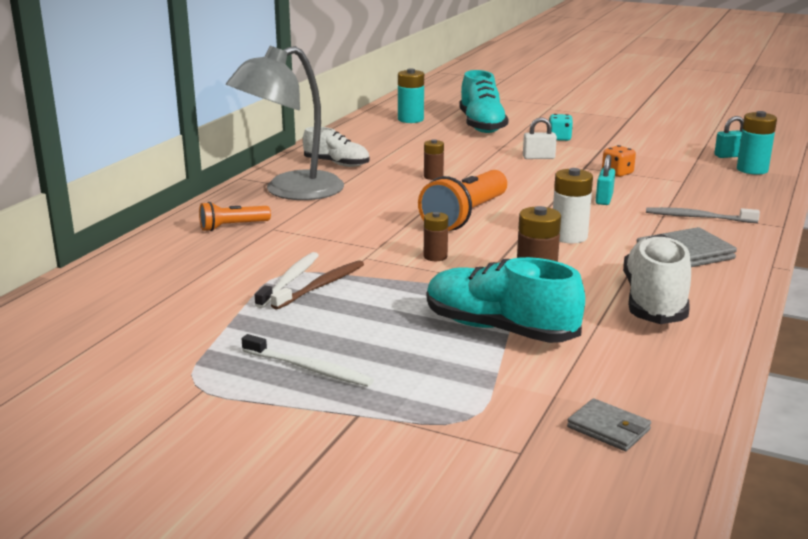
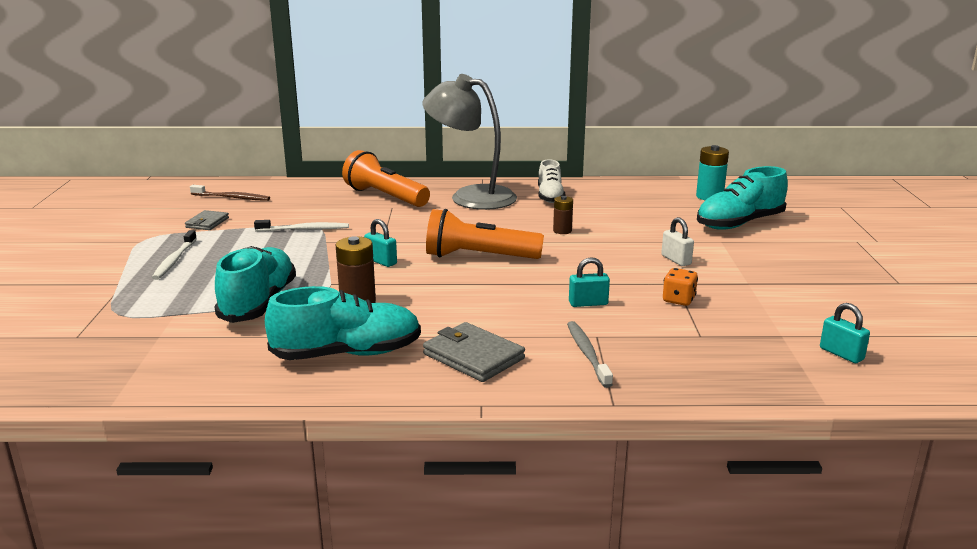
camera: 65 degrees right, 0 degrees up
orange flashlight [199,202,271,231] -> orange flashlight [342,150,430,207], size x1.85
brown toothbrush [271,260,364,310] -> brown toothbrush moved to [190,185,270,201]
brown battery [424,212,448,261] -> turquoise padlock [364,219,397,267]
turquoise dice [549,114,573,141] -> none
white battery [553,168,593,243] -> none
grey wallet [567,398,651,451] -> grey wallet moved to [185,210,229,230]
white shoe [623,234,691,324] -> turquoise shoe [265,286,421,360]
turquoise battery [737,111,777,175] -> none

